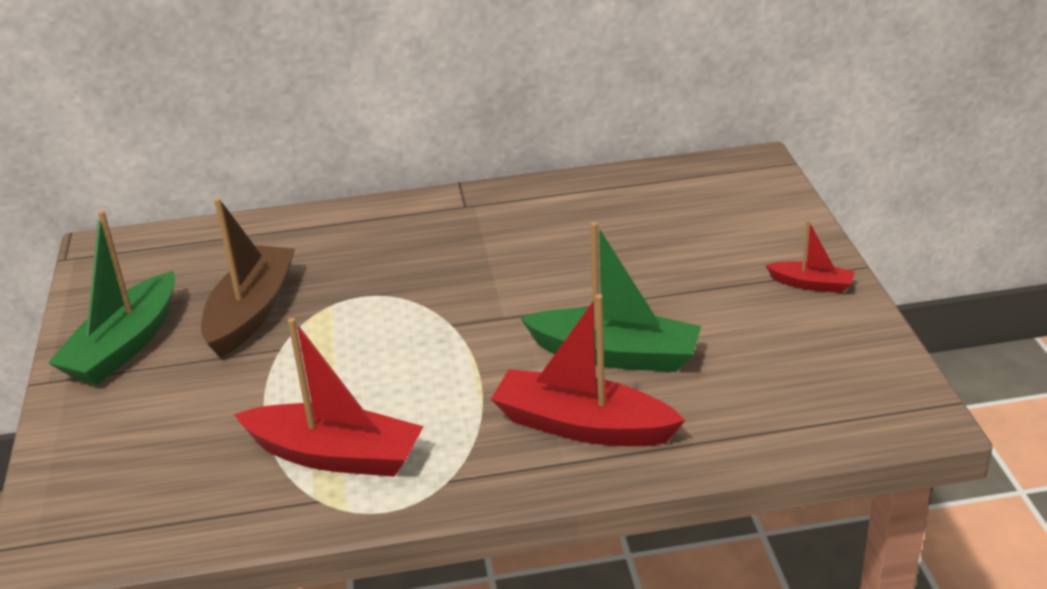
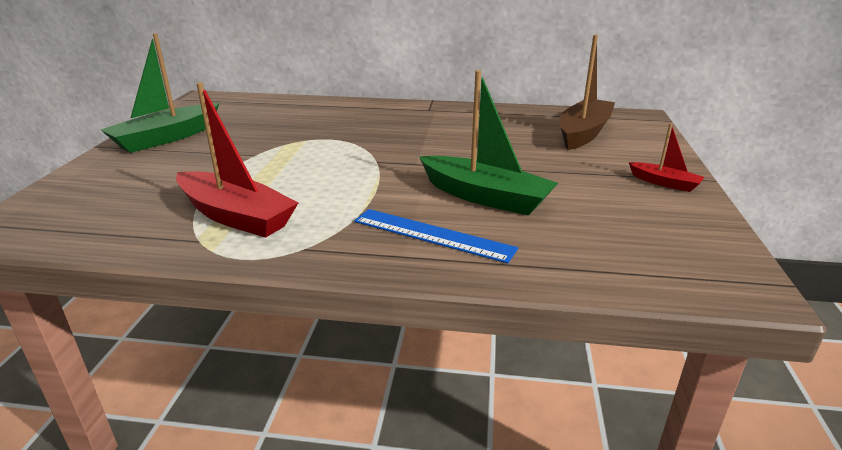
camera: 15 degrees right, 5 degrees down
brown boat [201,198,295,358] -> brown boat moved to [560,35,615,150]
red boat [491,294,686,446] -> blue ruler [354,209,518,263]

